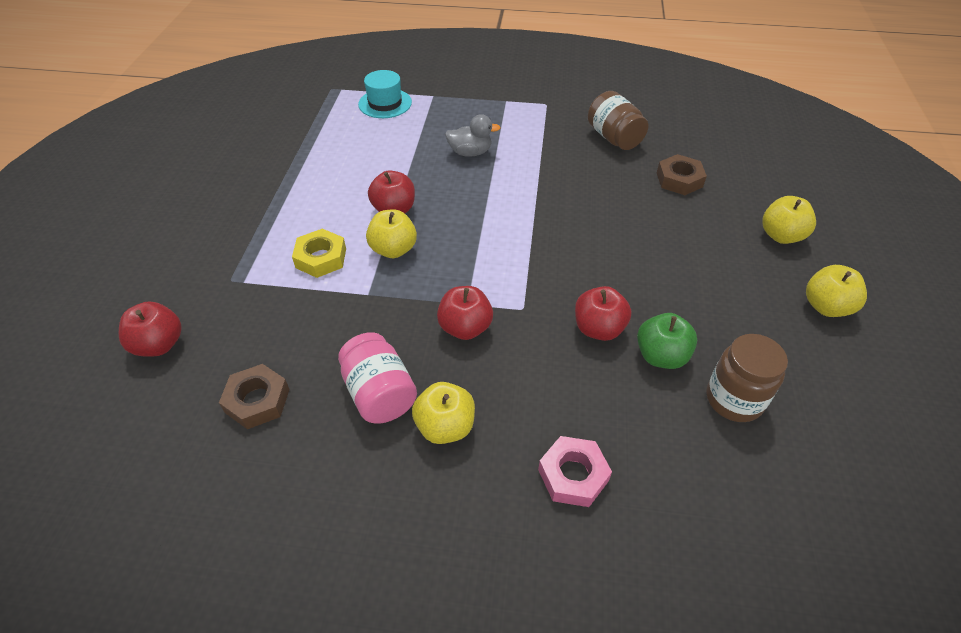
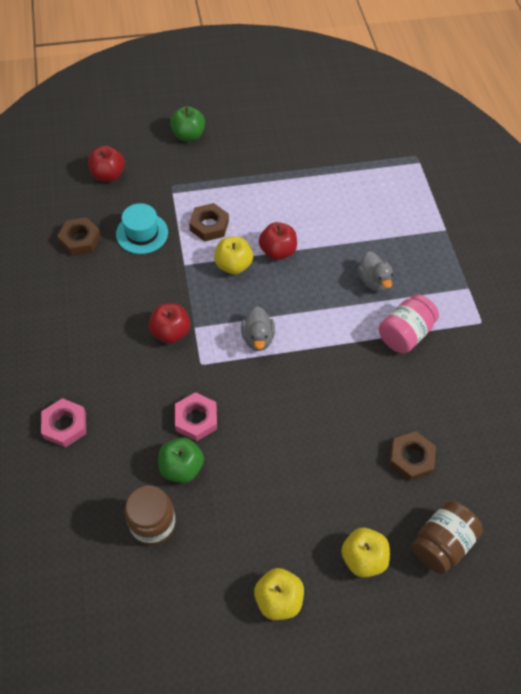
camera: 70 degrees right, 10 degrees up
yellow nut [292,229,346,278] -> brown nut [189,203,229,242]
pink jar [338,332,417,424] -> pink jar moved to [379,294,439,353]
turquoise hat [358,70,412,118] -> turquoise hat moved to [116,203,168,254]
yellow apple [412,382,475,444] -> none
red apple [575,286,631,341] -> pink nut [175,392,217,441]
brown jar [588,91,648,150] -> brown jar moved to [412,501,483,574]
none -> green apple [170,106,205,141]
none -> grey duck [241,306,275,351]

